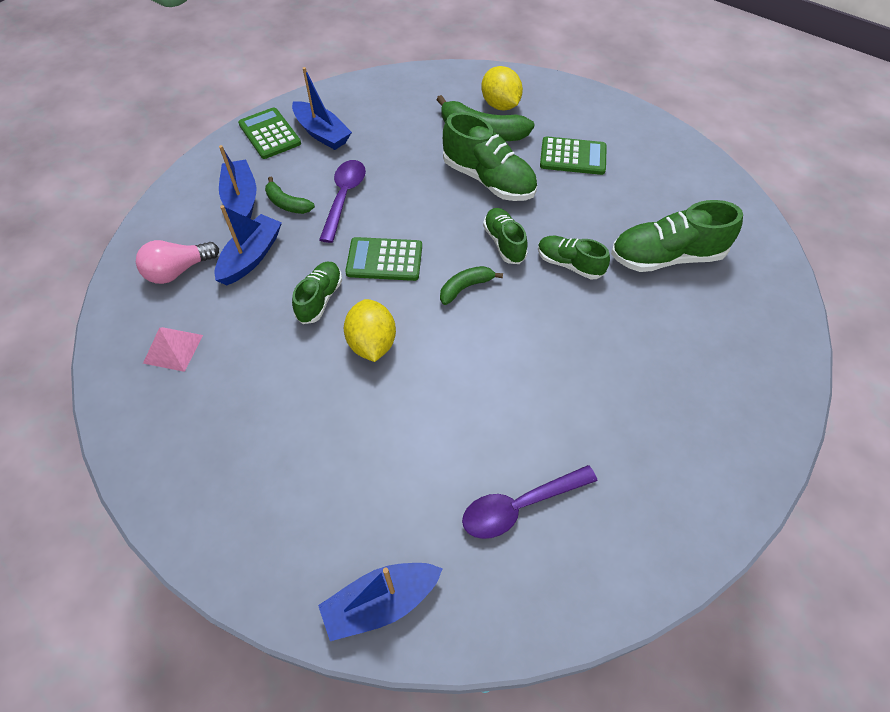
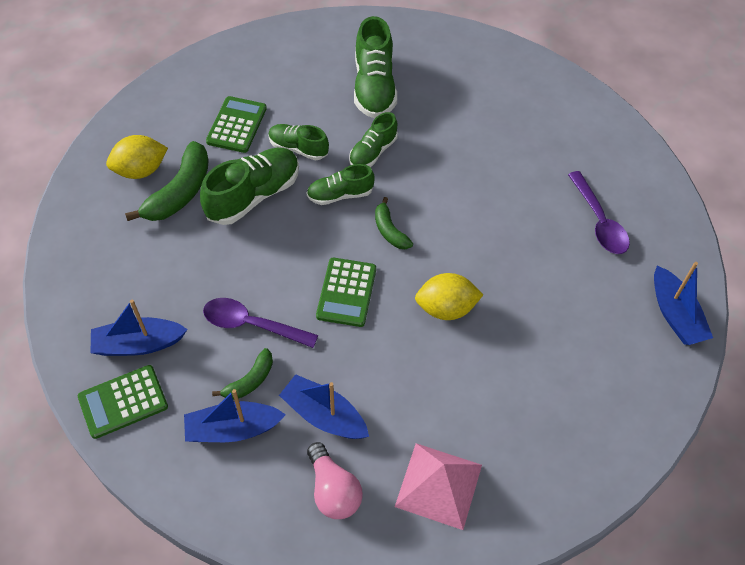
camera: 85 degrees left, 0 degrees up
pink pyramid [143,327,203,372] -> pink pyramid [395,443,482,530], size x1.54
blue boat [292,67,352,150] -> blue boat turned 150 degrees counterclockwise [91,300,188,356]
green shoe [292,262,342,324] -> green shoe moved to [268,124,329,160]

